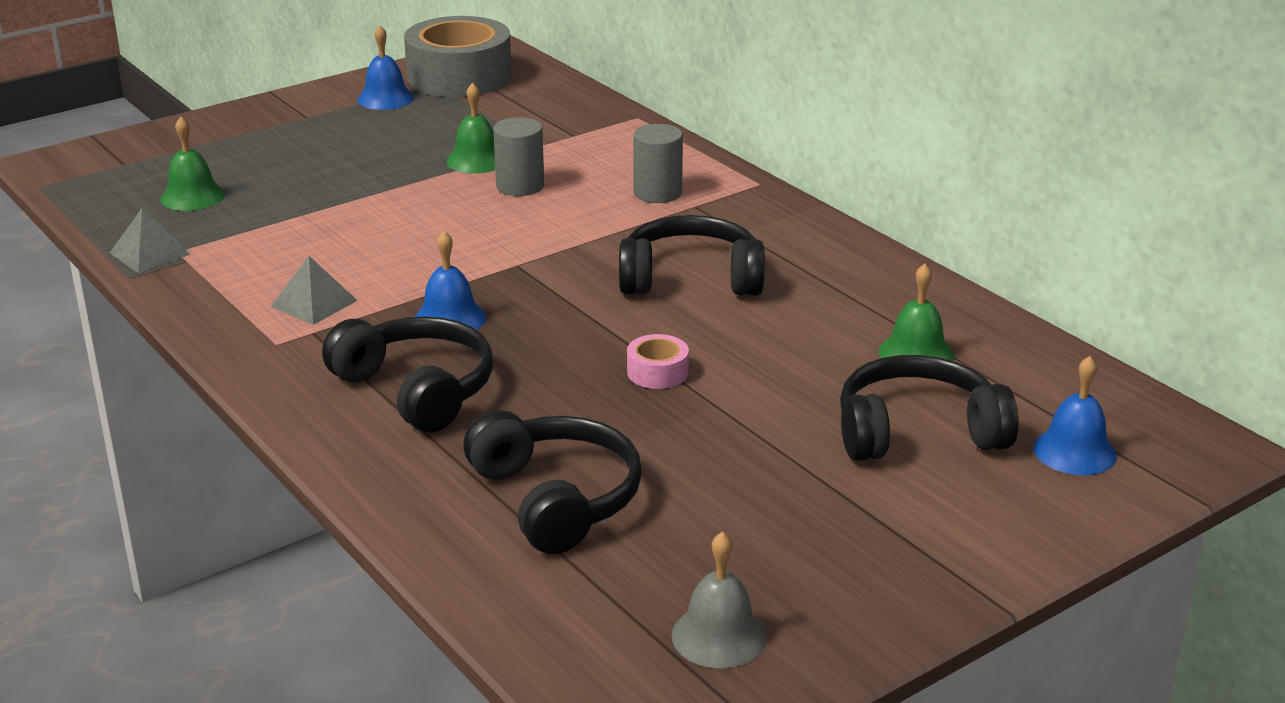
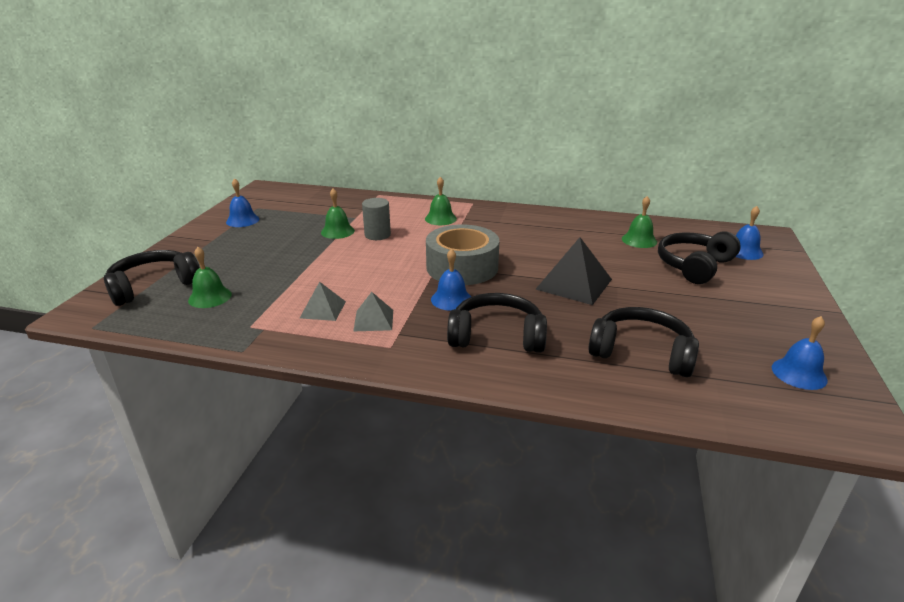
camera: 40 degrees left, 0 degrees up
grey pyramid [110,208,190,273] -> grey pyramid moved to [300,281,346,321]
grey tape [404,16,512,97] -> grey tape moved to [426,225,499,285]
black headphones [619,215,765,296] -> black headphones moved to [104,250,200,306]
pink tape [627,334,689,389] -> black pyramid [536,237,612,305]
grey cylinder [633,124,683,203] -> green bell [425,177,457,225]
grey bell [672,532,767,669] -> blue bell [772,316,828,390]

